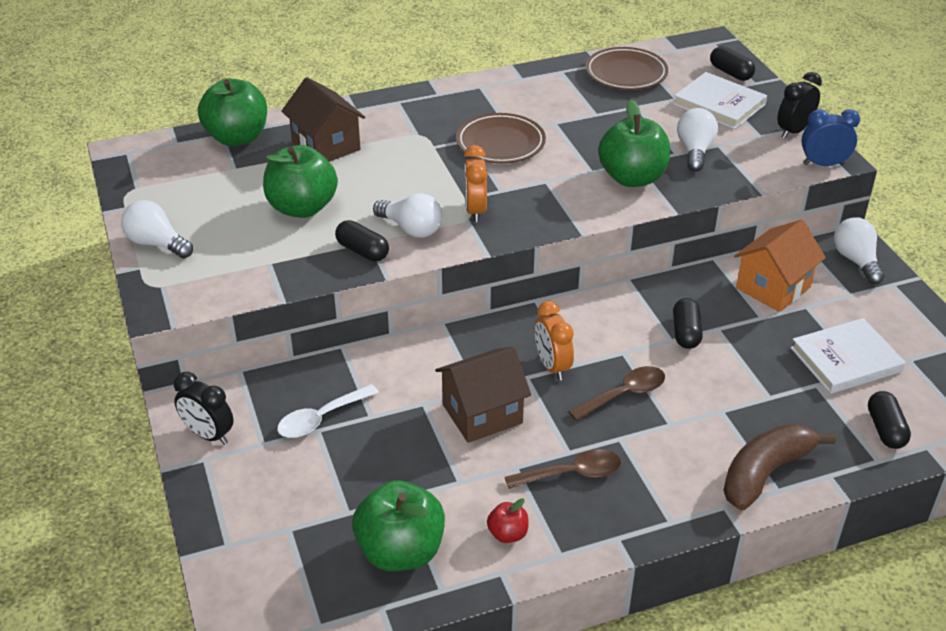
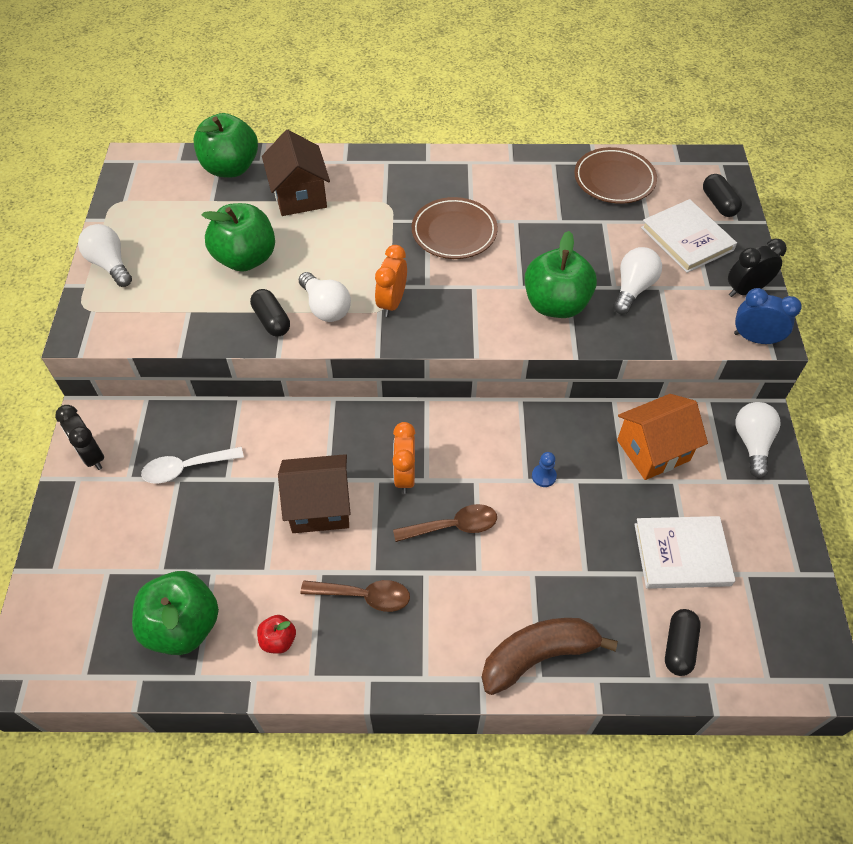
camera: 20 degrees right, 15 degrees up
black capsule [673,298,703,349] -> blue pawn [532,452,557,487]

